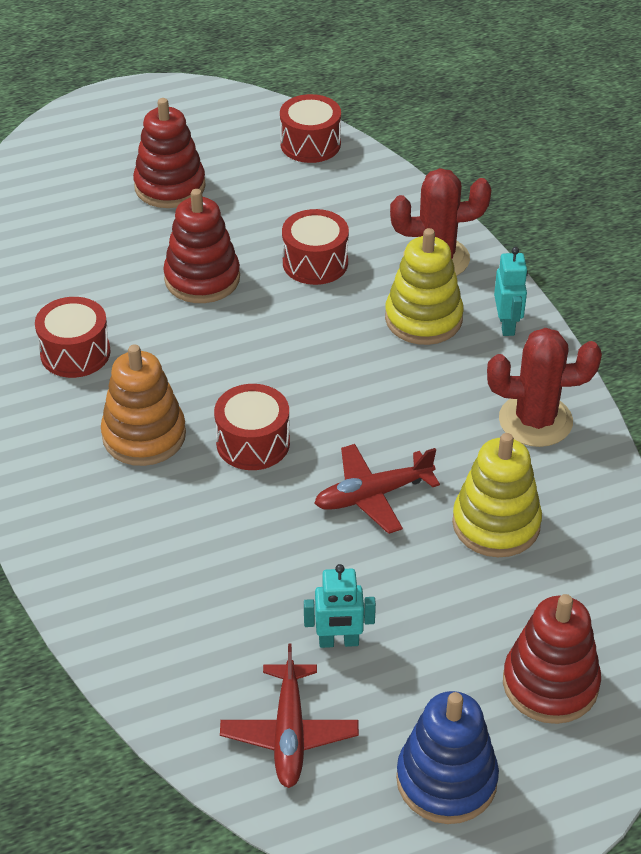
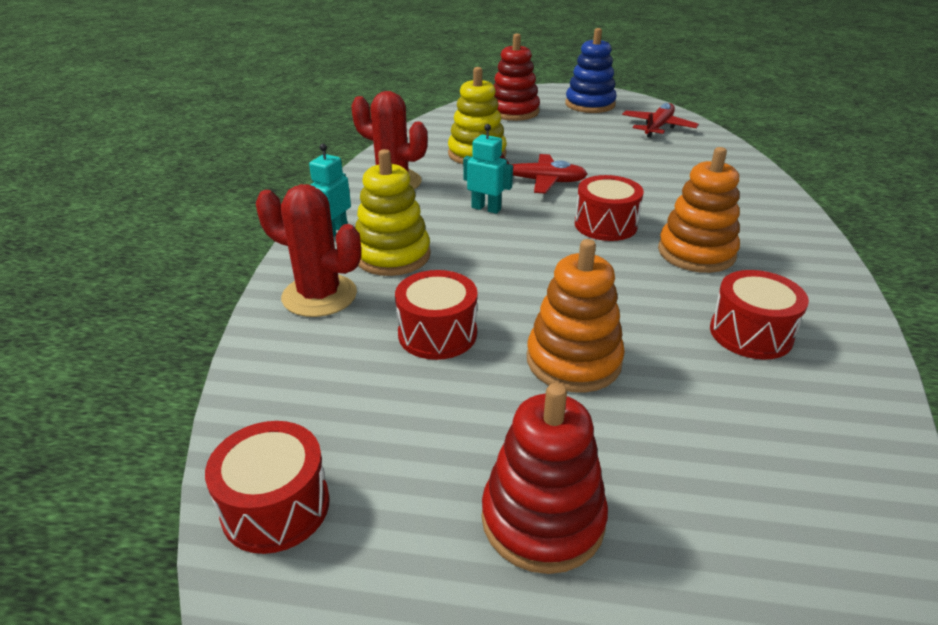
camera: 150 degrees left, 10 degrees down
red stacking toy [163,189,240,303] -> orange stacking toy [527,239,625,393]
turquoise robot [304,564,376,648] -> turquoise robot moved to [463,124,513,214]

